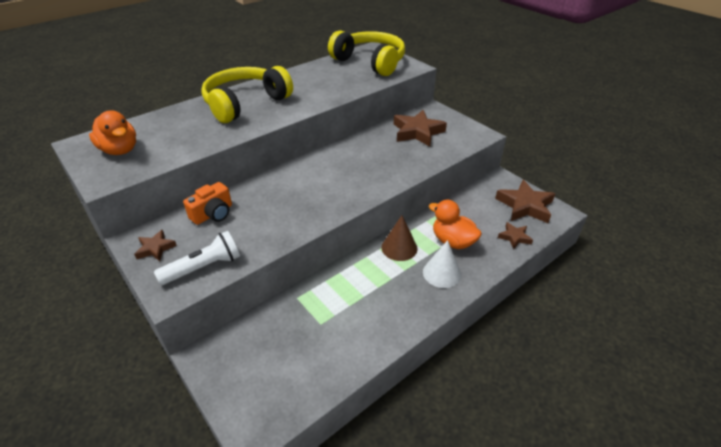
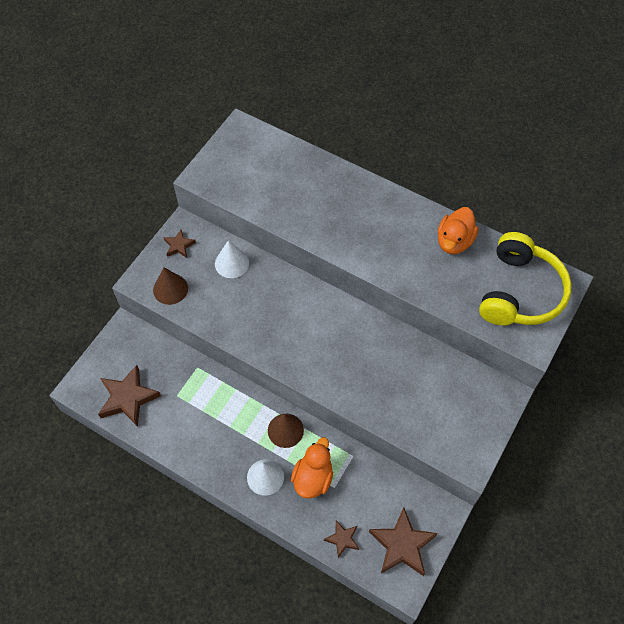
camera: 70 degrees right, 20 degrees up
orange duck [89,110,136,155] -> orange duck moved to [438,207,478,254]
white flashlight [154,231,240,285] -> brown cone [153,267,188,305]
orange camera [183,182,232,225] -> white cone [215,241,249,278]
yellow headphones [201,66,293,123] -> none
brown star [394,110,447,146] -> brown star moved to [98,365,161,427]

